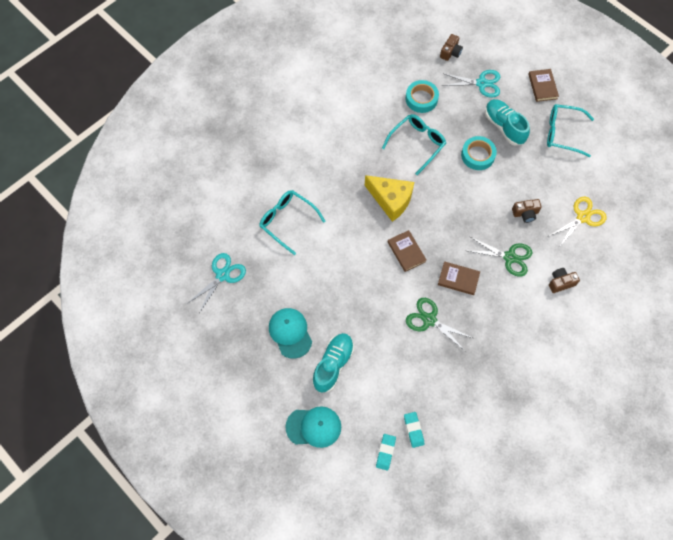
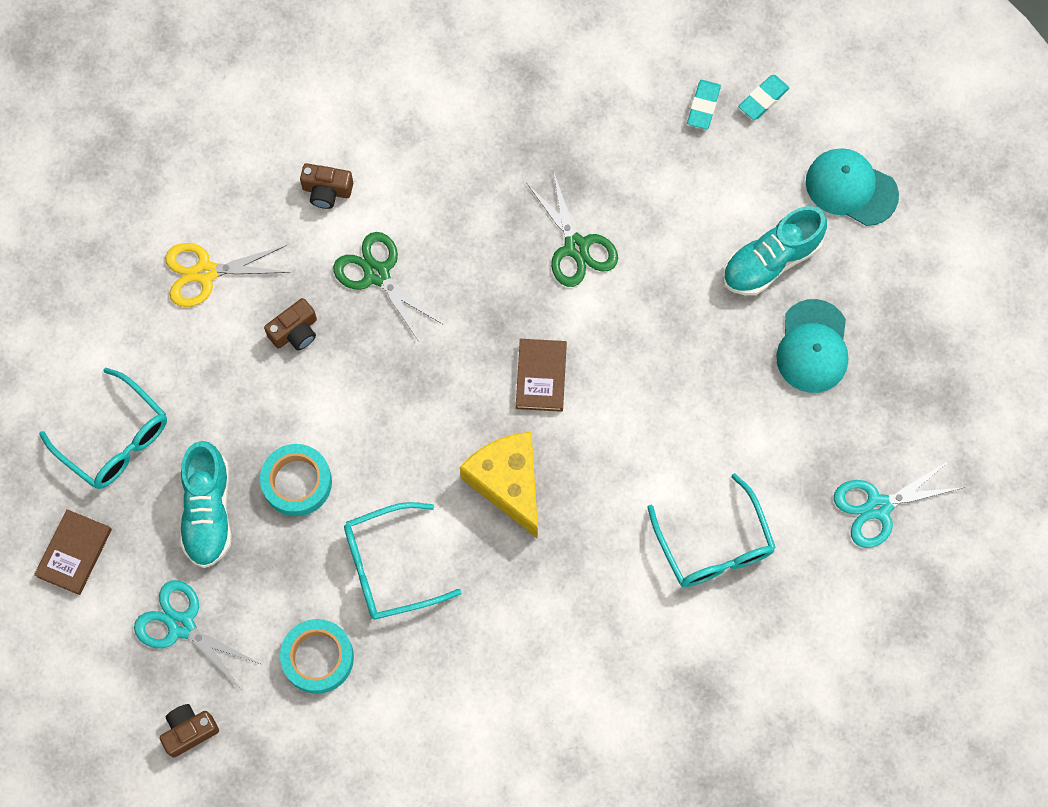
camera: 150 degrees left, 5 degrees up
brown book [438,261,480,295] -> none
brown camera [512,199,542,223] -> brown camera turned 120 degrees clockwise [264,298,317,351]

